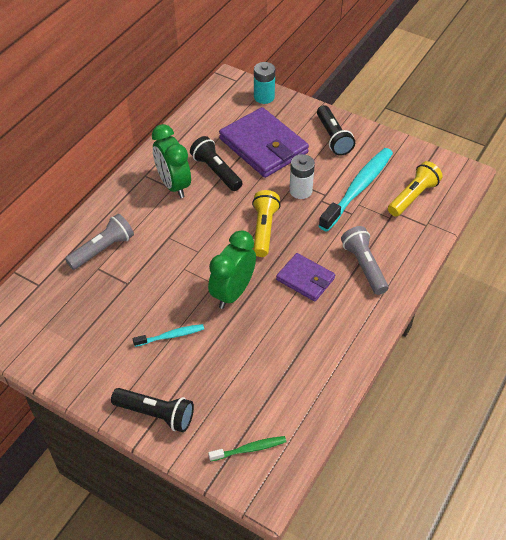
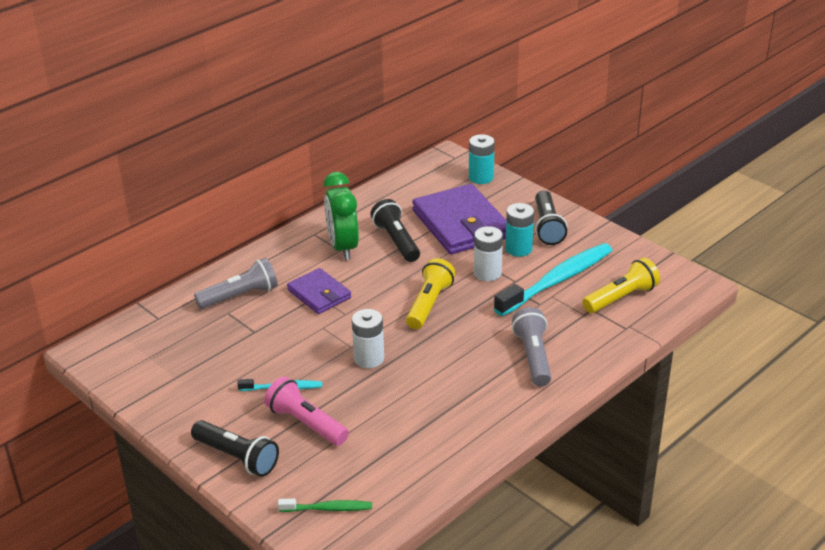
camera: 15 degrees right, 15 degrees down
green clock [208,230,256,309] -> white battery [352,309,384,368]
purple wallet [276,253,335,301] -> purple wallet moved to [287,268,351,314]
none -> pink flashlight [264,376,349,446]
none -> turquoise battery [505,203,534,257]

